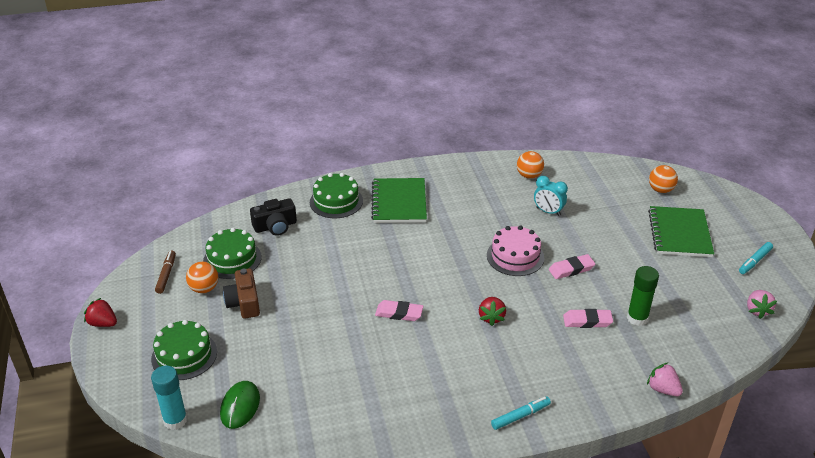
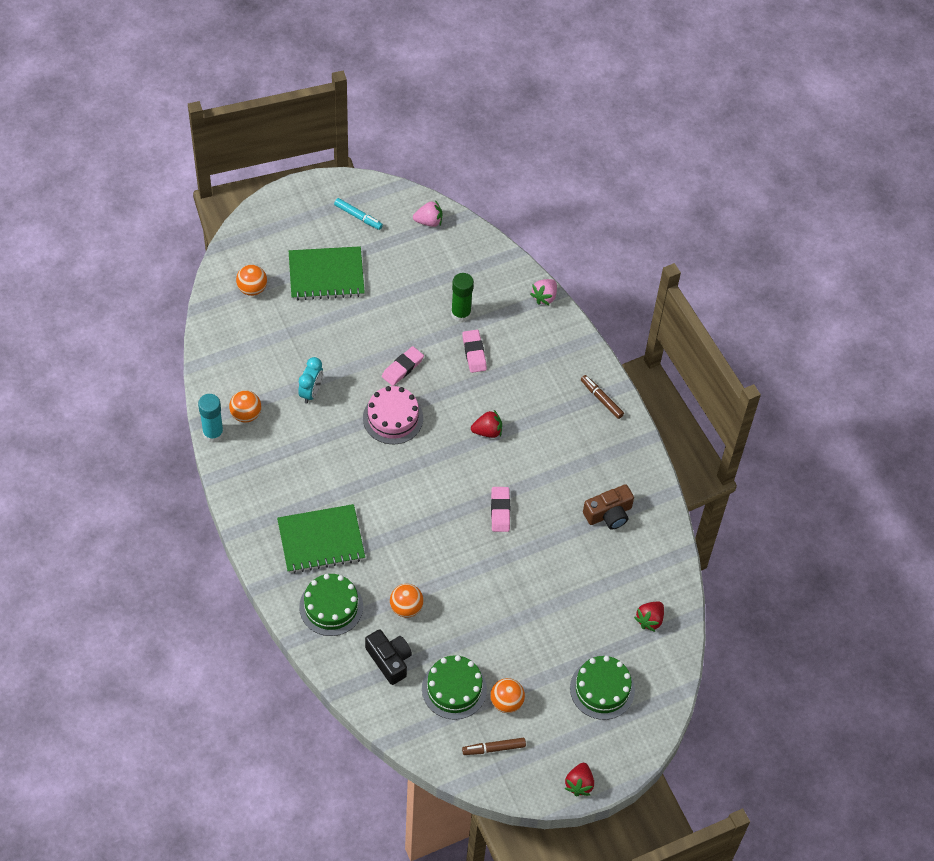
camera: 105 degrees left, 20 degrees up
turquoise glue stick [151,366,187,430] -> turquoise glue stick moved to [198,394,224,443]
green mouse [220,381,260,429] -> red strawberry [634,602,664,632]
brown camera [223,268,260,319] -> brown camera moved to [583,484,634,530]
turquoise marker [491,396,551,430] -> brown marker [581,375,624,419]
pink eraser [549,254,595,279] -> pink eraser turned 75 degrees clockwise [382,346,424,386]
none -> orange ball [390,584,423,618]

